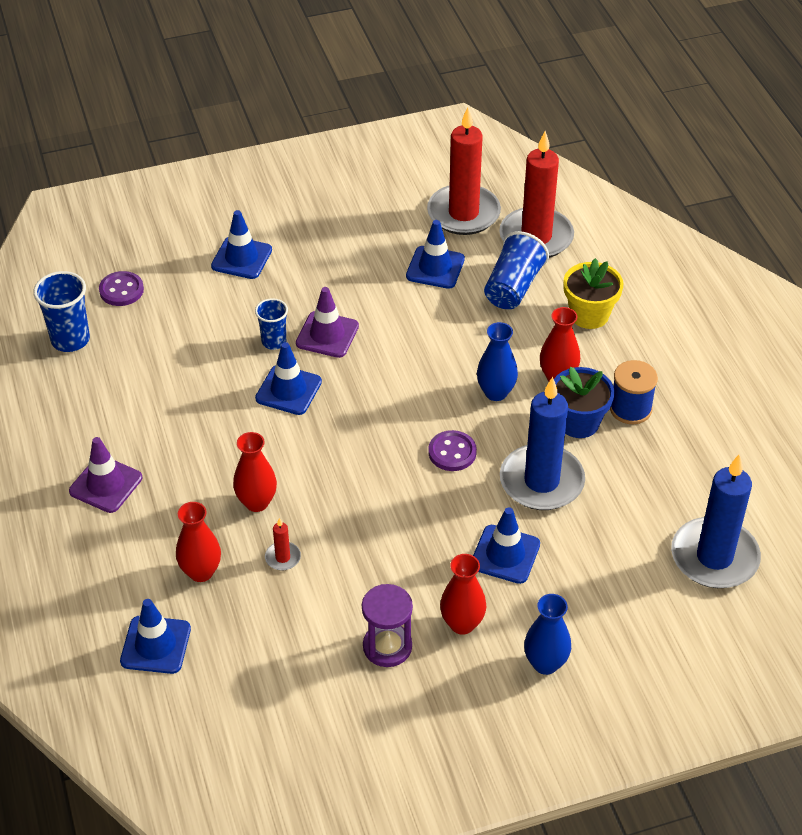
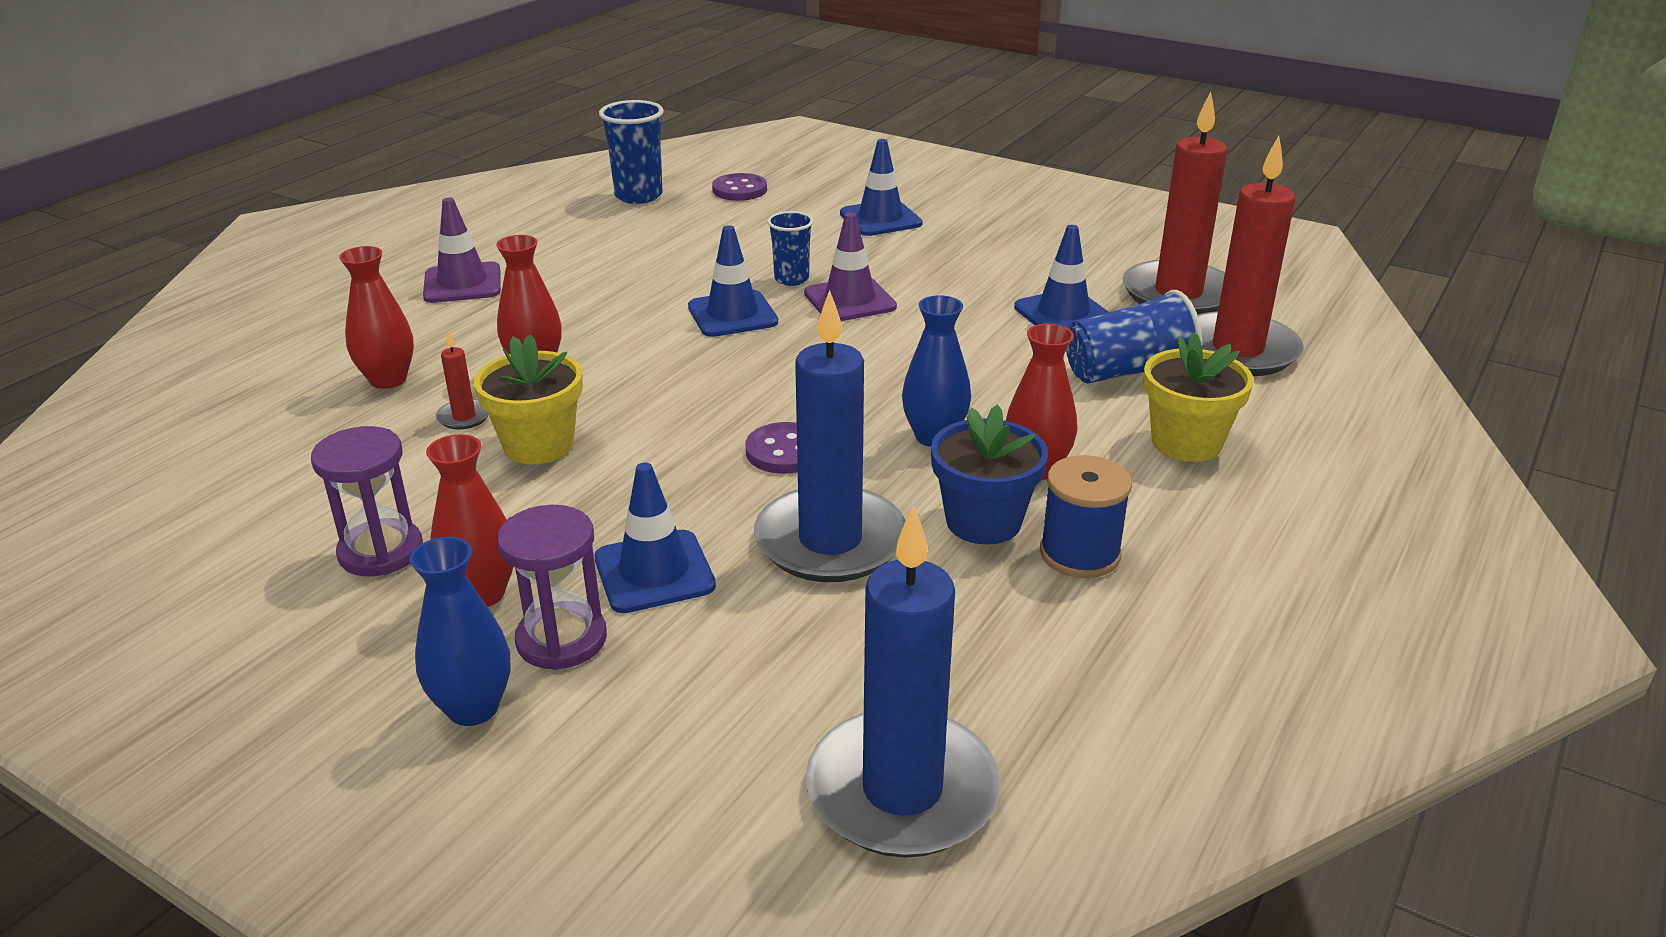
camera: 50 degrees right, 15 degrees down
blue traffic cone [120,599,191,674] -> none
none -> yellow flower pot [474,334,583,464]
none -> purple hourglass [497,505,607,670]

